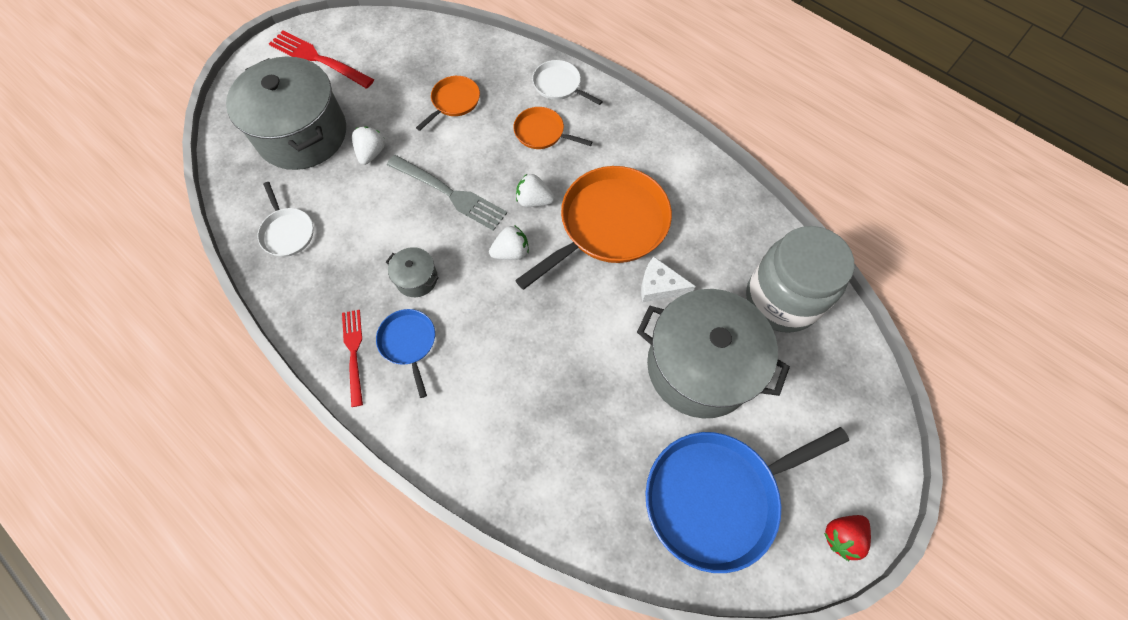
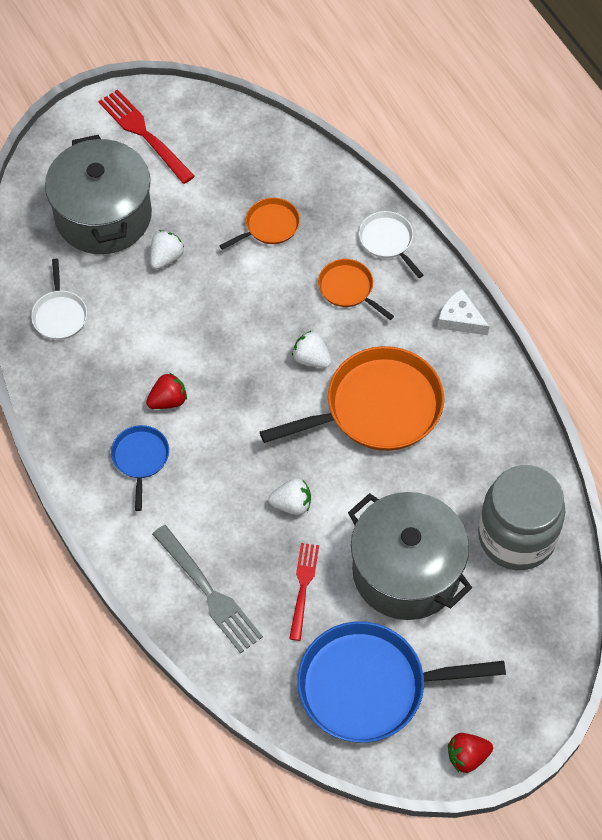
camera: 20 degrees right, 5 degrees down
red fork [342,310,363,407] -> red fork moved to [289,543,319,641]
grey pot [386,247,439,297] -> red strawberry [146,373,187,409]
grey fork [387,155,507,231] -> grey fork moved to [152,525,263,654]
white strawberry [489,225,529,260] -> white strawberry moved to [268,478,311,515]
white cheese [641,257,696,302] -> white cheese moved to [438,289,490,335]

